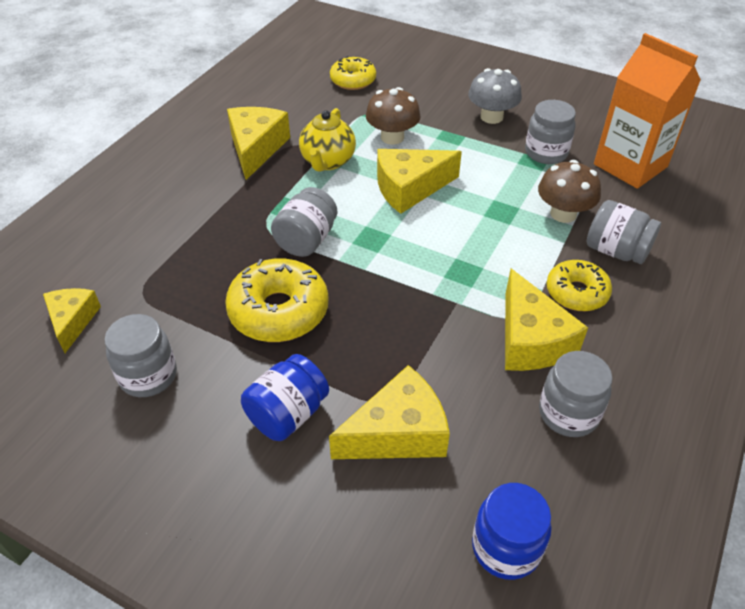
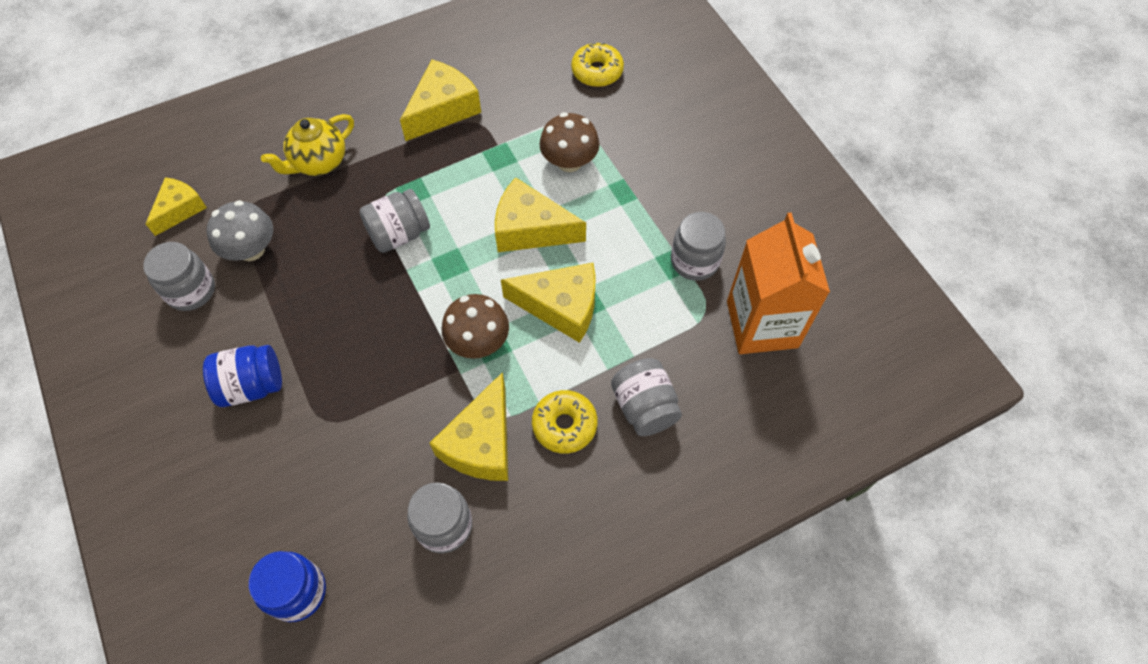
camera: 35 degrees right, 15 degrees up
yellow donut [225,258,329,342] -> none
yellow teapot [299,108,356,171] -> yellow teapot moved to [261,114,354,176]
yellow cheese [329,365,450,459] -> yellow cheese moved to [501,263,596,343]
grey mushroom [468,68,522,124] -> grey mushroom moved to [207,200,273,261]
brown mushroom [538,160,601,223] -> brown mushroom moved to [442,294,509,359]

